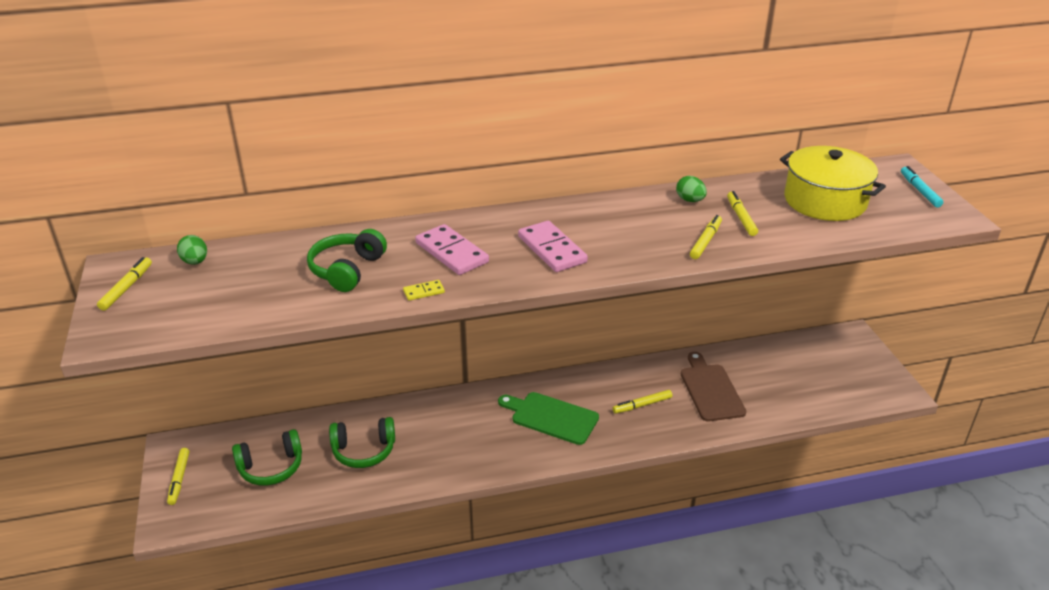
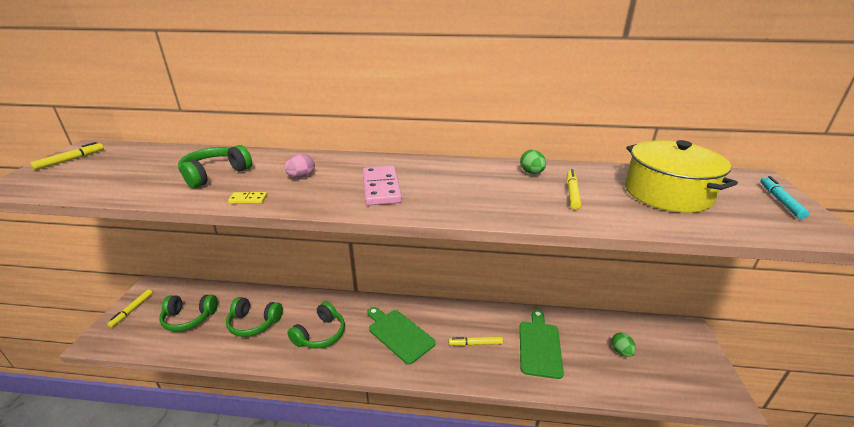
camera: 20 degrees right, 5 degrees down
green egg [177,235,207,265] -> green egg moved to [612,333,636,357]
pink domino [415,224,489,275] -> pink egg [285,154,315,178]
brown cutting board [681,352,746,422] -> green cutting board [520,310,564,379]
yellow marker [690,215,722,259] -> none
none -> green headphones [287,301,345,349]

